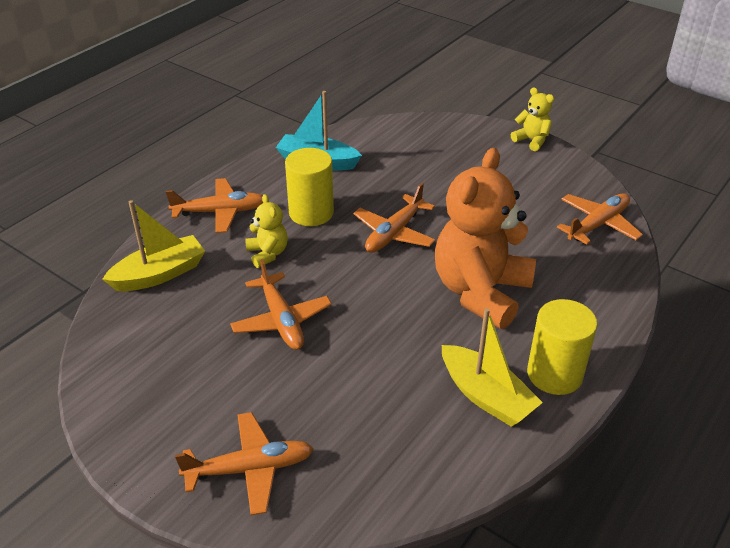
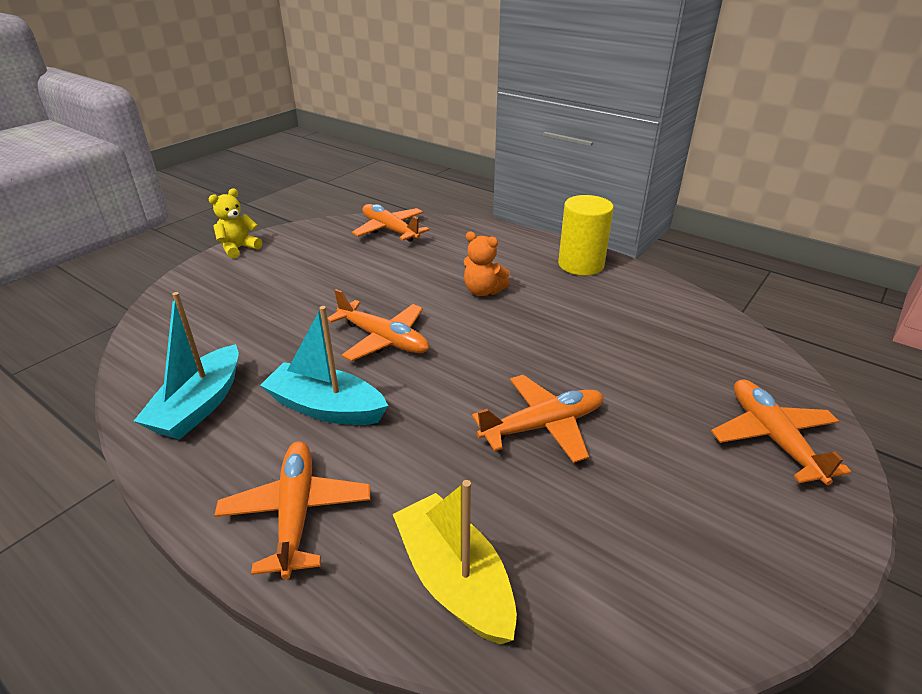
camera: 90 degrees left, 5 degrees down
yellow teddy bear [245,194,288,268] -> none
yellow cylinder [285,148,334,226] -> turquoise boat [260,306,388,425]
orange teddy bear [435,148,536,329] -> orange teddy bear [464,231,510,296], size x0.45
yellow boat [442,308,543,427] -> none

